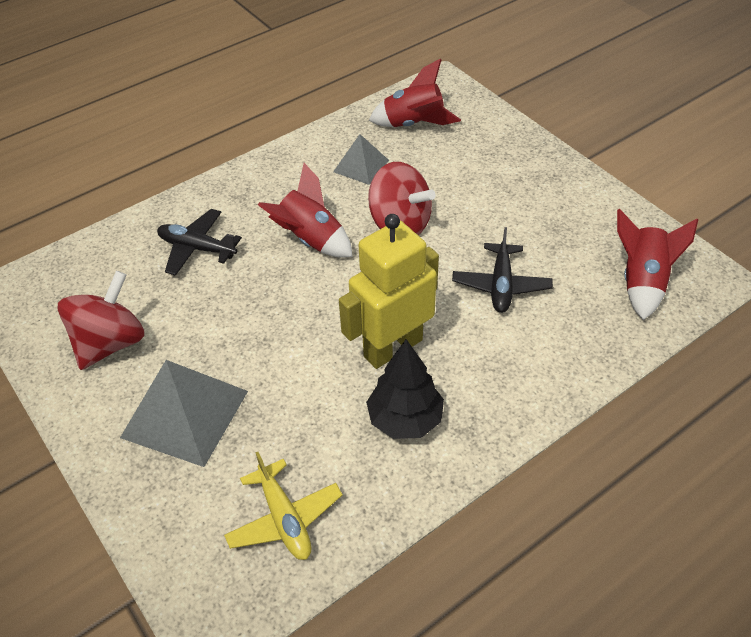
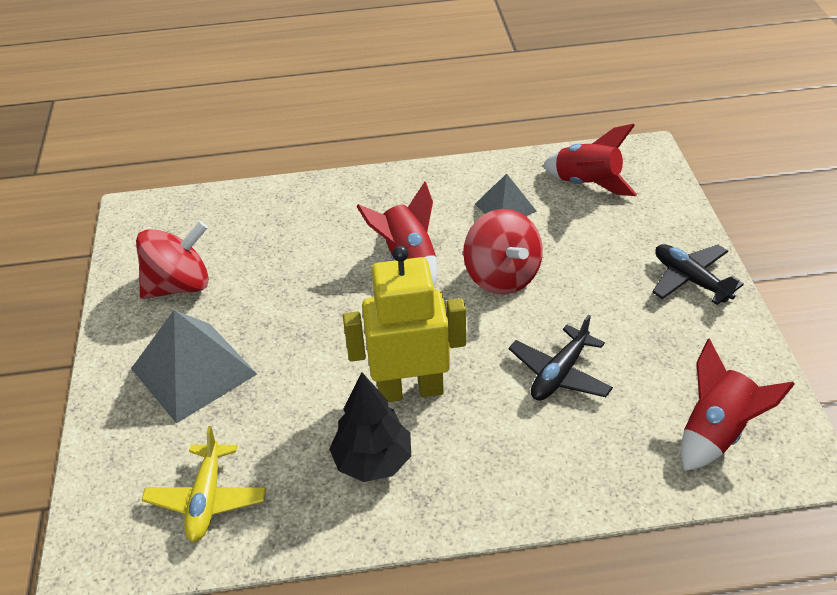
camera: 30 degrees right, 5 degrees down
black plane [157,209,242,276] -> black plane moved to [652,244,744,305]

